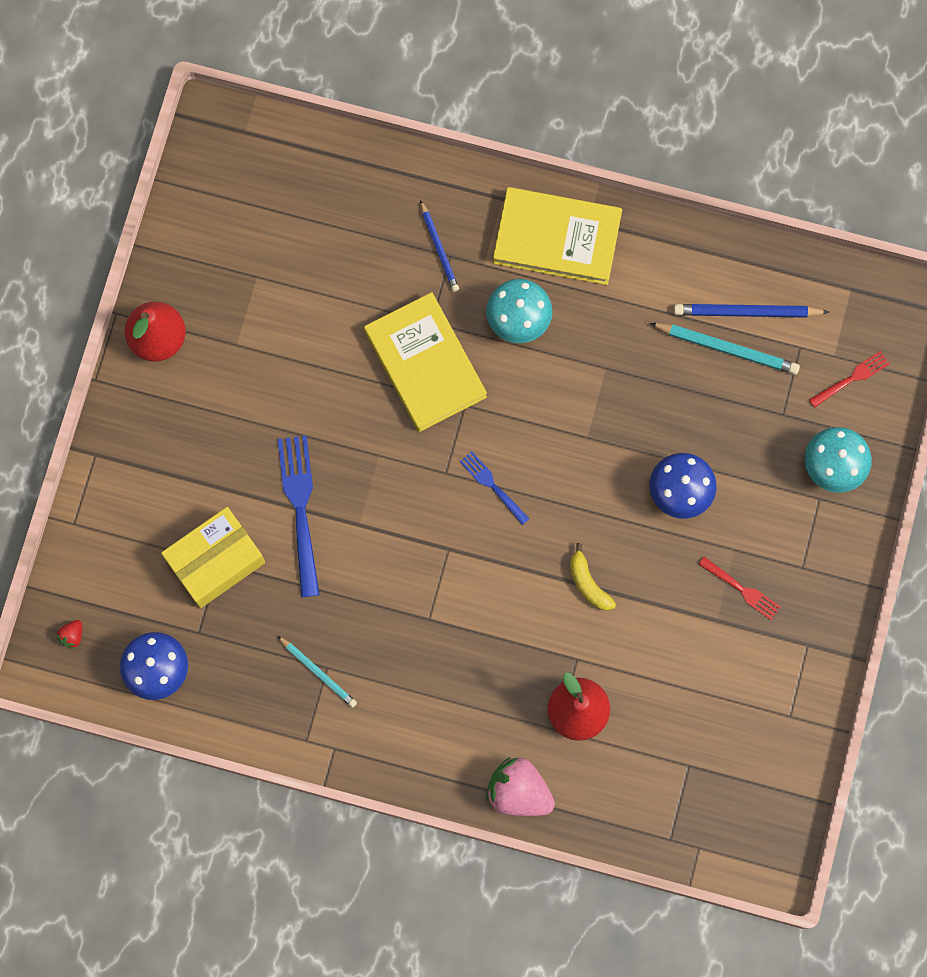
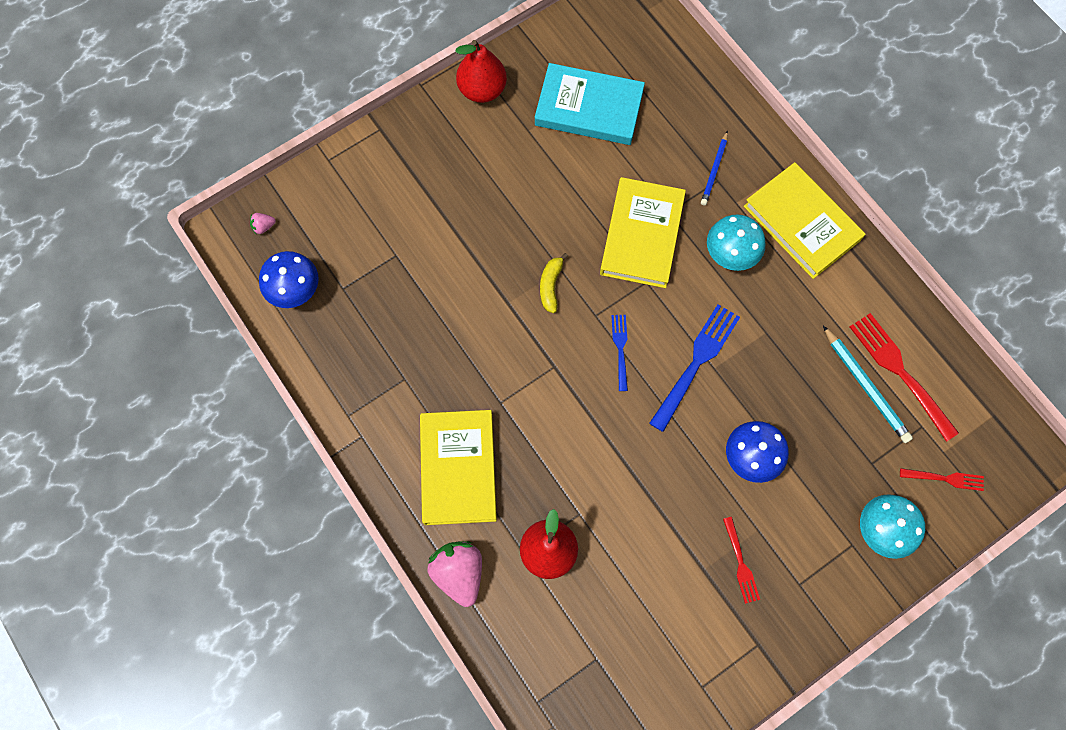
camera: 40 degrees right, 5 degrees down
red strawberry [57,620,82,649] -> pink strawberry [250,213,276,235]
yellow box [161,507,265,608] -> none
turquoise pencil [277,636,357,708] -> none
blue fork [278,435,320,597] -> blue fork moved to [649,304,740,432]
yellow banana [570,543,616,611] -> yellow banana moved to [540,253,568,313]
blue pencil [674,304,829,318] -> red fork [850,313,959,442]
none -> yellow book [420,410,497,525]
none -> turquoise book [535,63,645,145]

